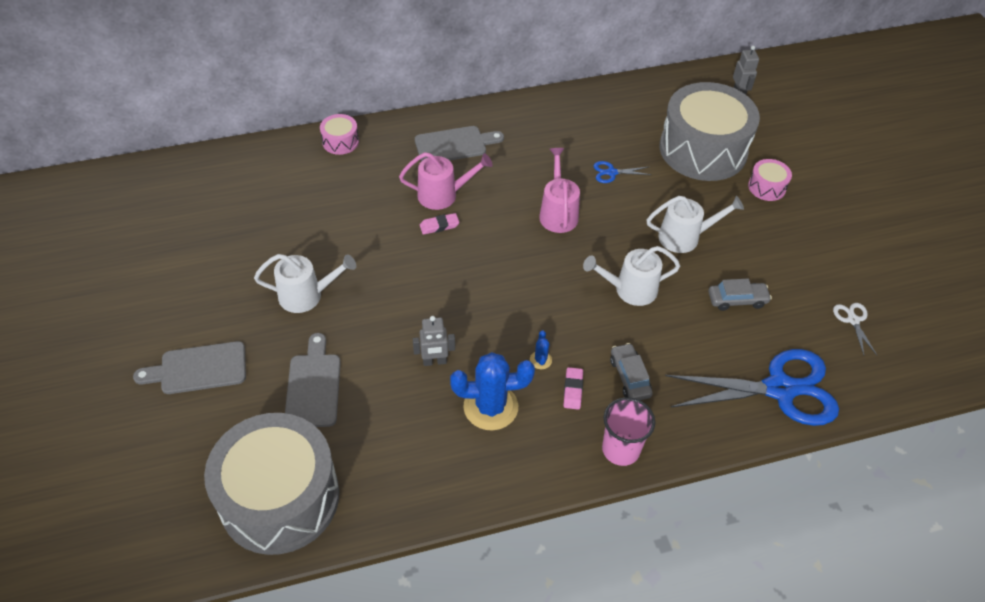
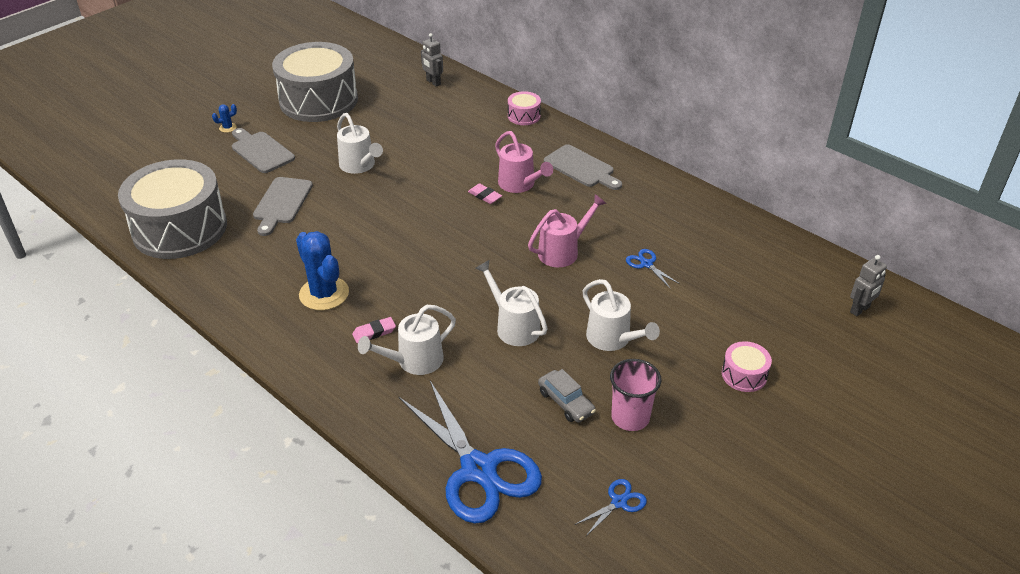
camera: 60 degrees right, 10 degrees down
grey cutting board [285,333,341,427] -> grey cutting board turned 135 degrees clockwise [253,177,313,236]
grey robot [413,316,455,366] -> grey robot moved to [421,33,443,87]
blue cactus [530,330,552,369] -> blue cactus moved to [212,104,237,133]
pink cup [602,397,655,466] -> pink cup moved to [610,359,661,431]
grey car [610,343,653,400] -> white watering can [358,305,456,375]
grey drum [659,82,760,181] -> grey drum moved to [272,42,358,122]
white scissors [833,303,877,355] -> blue scissors [574,479,647,536]

